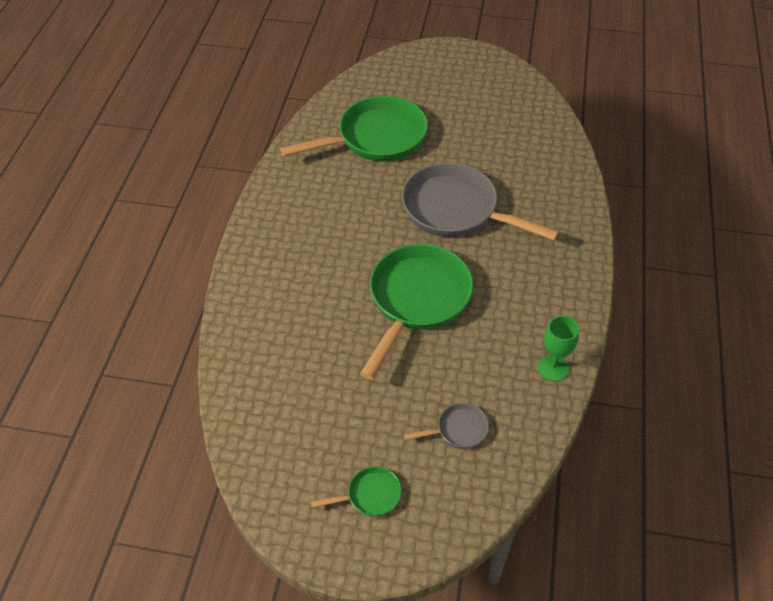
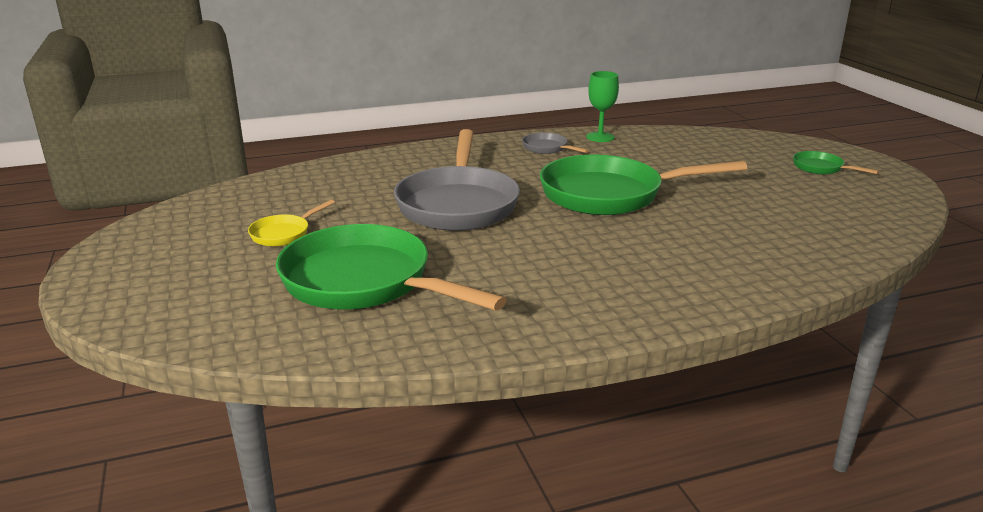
camera: 120 degrees left, 25 degrees down
grey pan [404,403,489,449] -> grey pan moved to [522,133,589,154]
none -> yellow pan [248,200,335,246]

